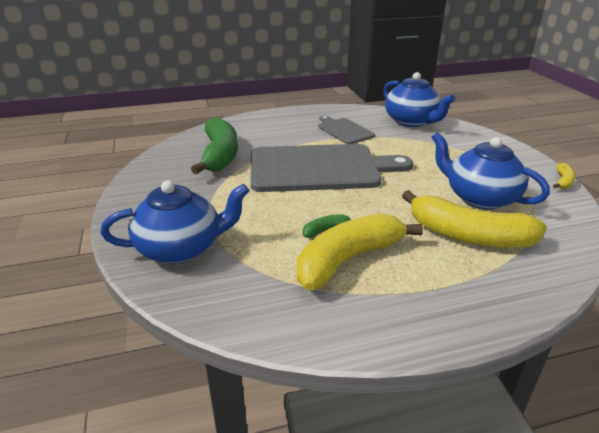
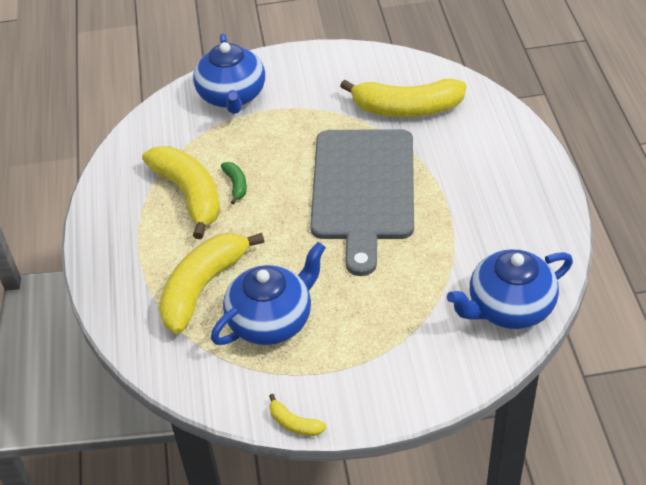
camera: 100 degrees right, 15 degrees up
green banana [191,117,238,174] -> yellow banana [340,79,466,117]
grey cutting board [318,115,375,144] -> none

